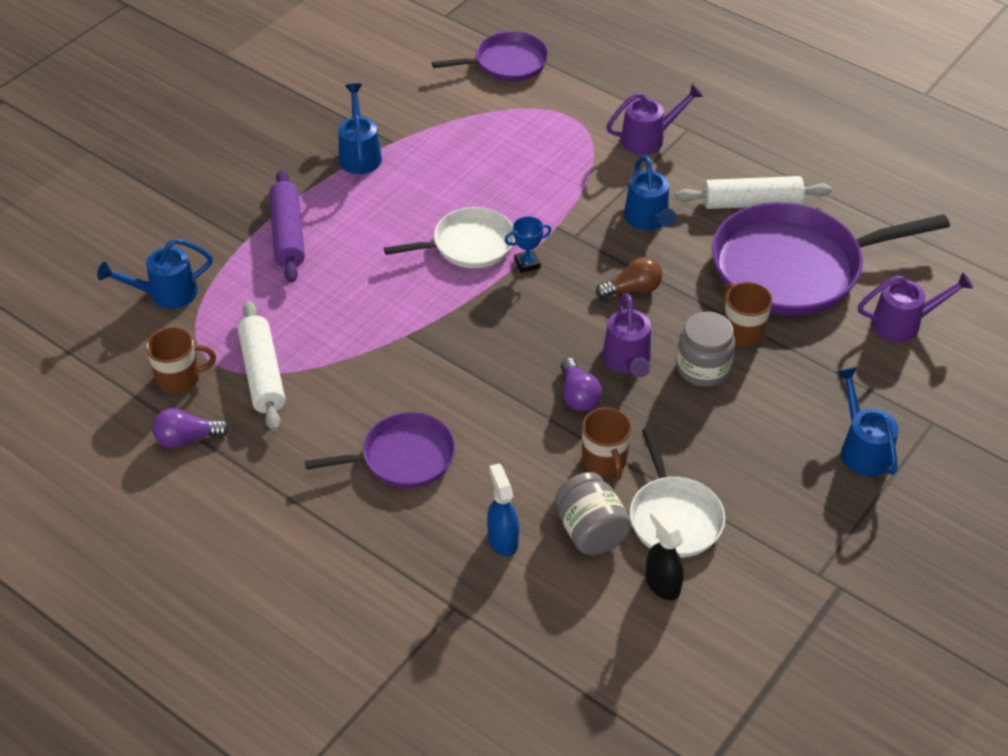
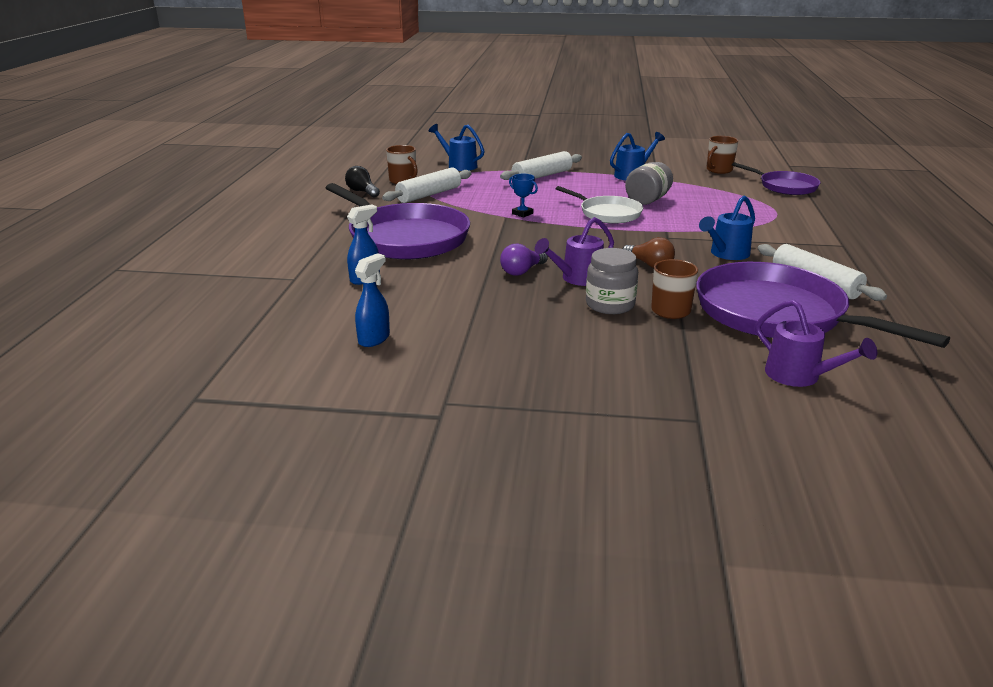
camera: 60 degrees right, 20 degrees down
purple light bulb [152,408,229,448] -> black light bulb [345,166,380,197]
purple rolling pin [269,169,305,283] -> white rolling pin [500,151,582,180]
purple pan [305,412,455,488] -> purple pan [326,183,470,259], size x1.80
blue trophy [504,216,552,273] -> blue trophy moved to [509,174,538,218]
grey jar [555,472,631,555] -> grey jar moved to [625,162,673,205]
brown mug [582,408,632,481] -> brown mug moved to [707,136,738,174]
purple watering can [606,84,703,155] -> none
white pan [630,428,725,558] -> none
black spray bottle [646,508,684,600] -> blue spray bottle [355,253,390,347]
blue watering can [837,367,899,476] -> none

